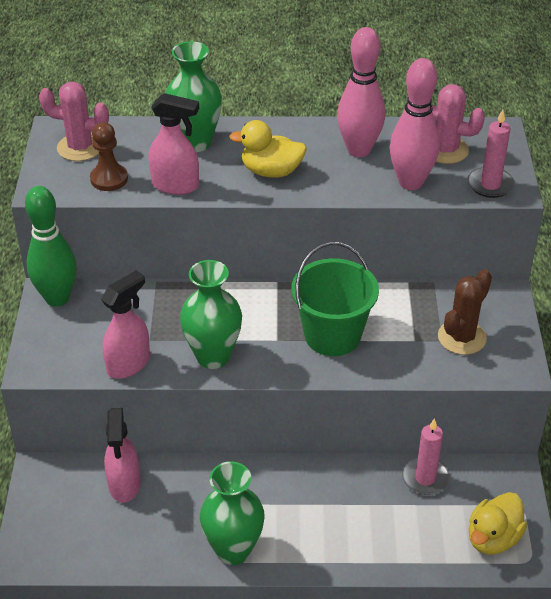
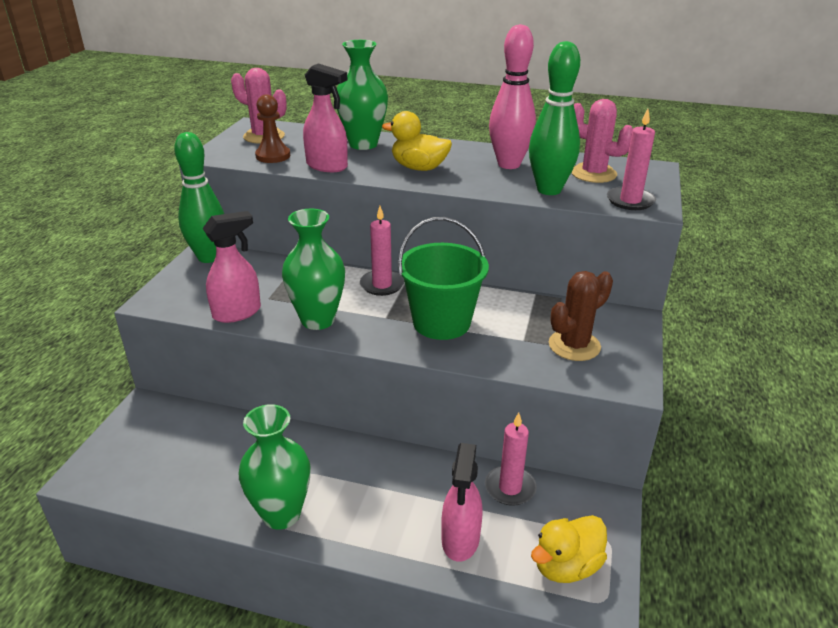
camera: 15 degrees right, 10 degrees down
pink spray bottle [104,408,141,503] -> pink spray bottle moved to [441,443,483,562]
pink bowling pin [390,58,440,190] -> green bowling pin [529,41,580,195]
none -> pink candle [360,206,404,296]

